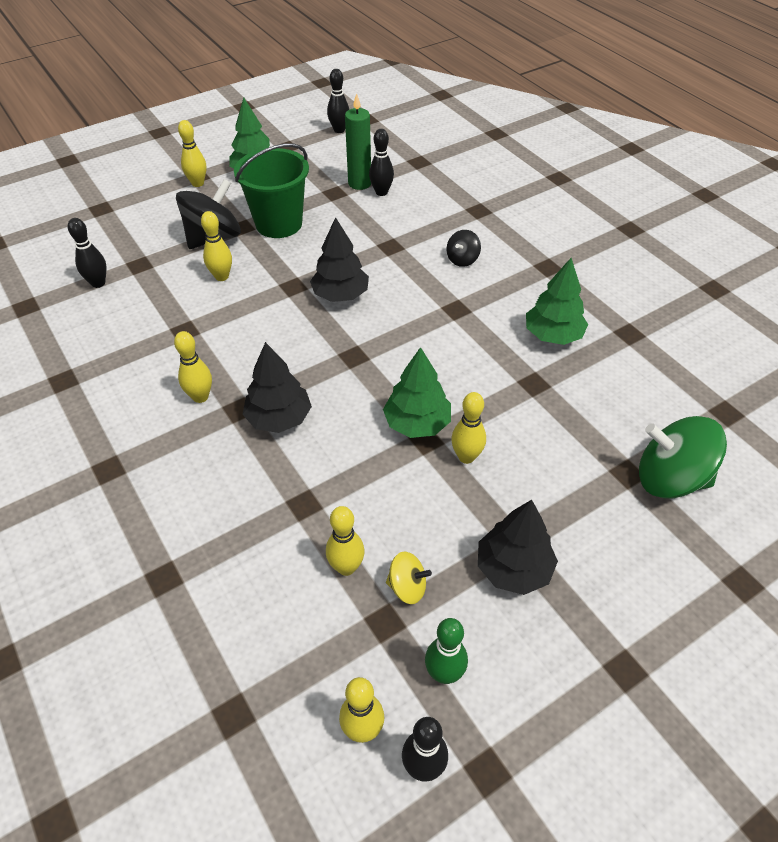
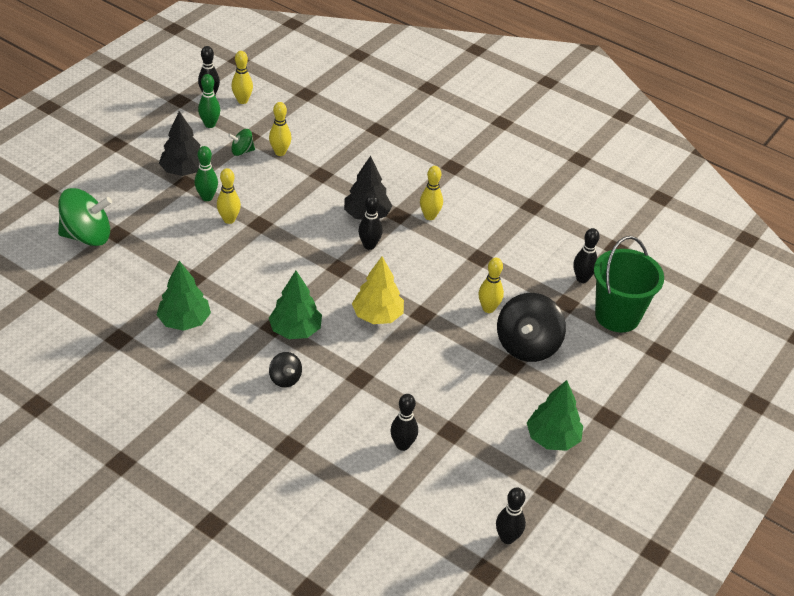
camera: 155 degrees right, 5 degrees down
yellow bowling pin [178,120,206,187] -> none
green bucket [234,143,309,238] -> green bucket moved to [594,236,664,333]
black tree [310,217,369,302] -> yellow tree [352,256,404,324]
green candle [345,93,371,190] -> none
green tree [383,347,451,438] -> green tree moved to [269,271,322,339]
yellow spinning top [386,551,432,604] -> green spinning top [228,129,255,156]
black spinning top [447,230,481,267] -> black spinning top turned 135 degrees clockwise [269,352,302,388]
none -> green bowling pin [195,146,218,201]
none -> black bowling pin [358,194,382,250]

